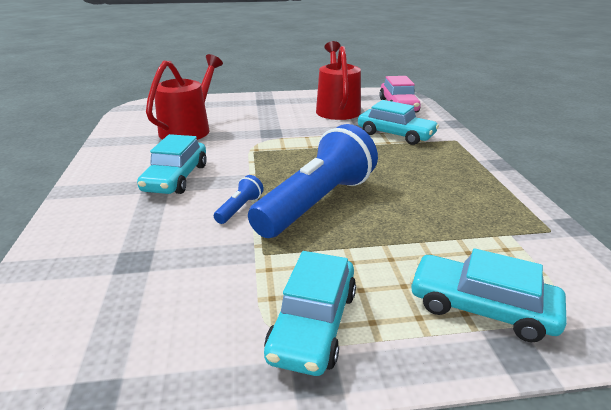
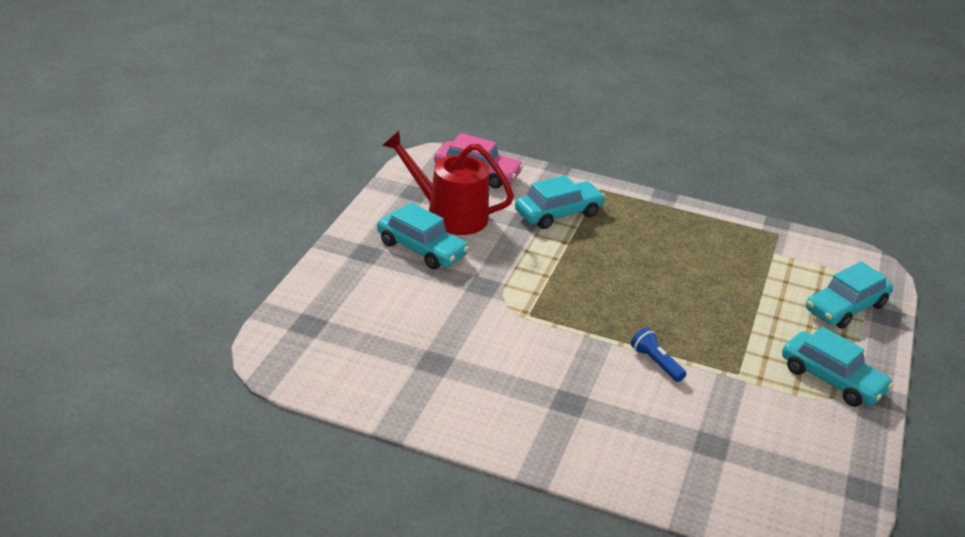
camera: 65 degrees left, 5 degrees up
turquoise car [137,134,207,194] -> turquoise car moved to [377,202,469,269]
red watering can [146,54,223,140] -> none
blue flashlight [248,124,378,238] -> none

